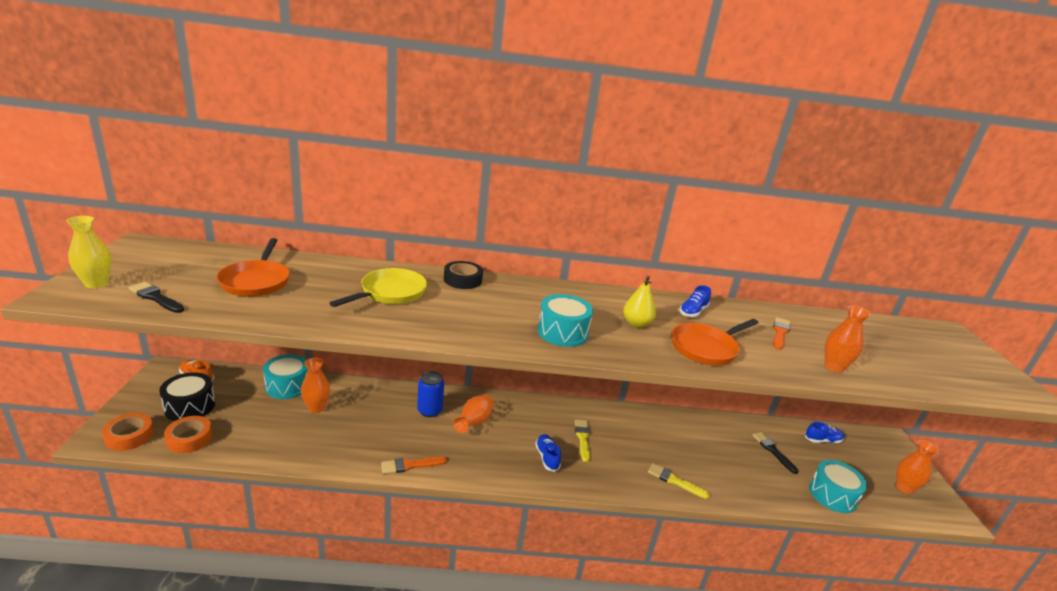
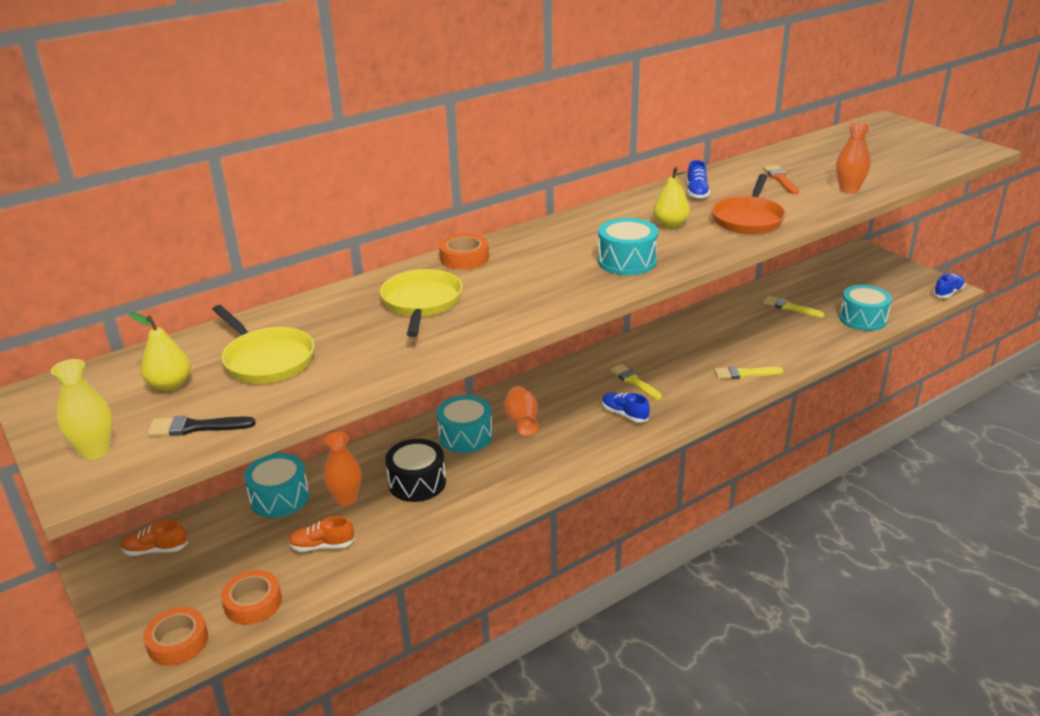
camera: 30 degrees left, 5 degrees up
black drum [159,372,215,421] -> black drum moved to [385,439,446,502]
orange pan [216,238,290,297] -> yellow pan [212,305,315,383]
orange brush [381,457,447,474] -> none
blue can [417,371,444,417] -> turquoise drum [437,395,493,453]
black tape [444,261,483,289] -> orange tape [439,234,489,270]
black brush [753,432,799,474] -> yellow brush [763,296,825,318]
blue shoe [805,422,844,443] -> blue shoe moved to [933,274,965,298]
orange vase [896,440,939,494] -> none
none -> yellow pear [129,312,191,391]
none -> orange shoe [288,516,355,552]

